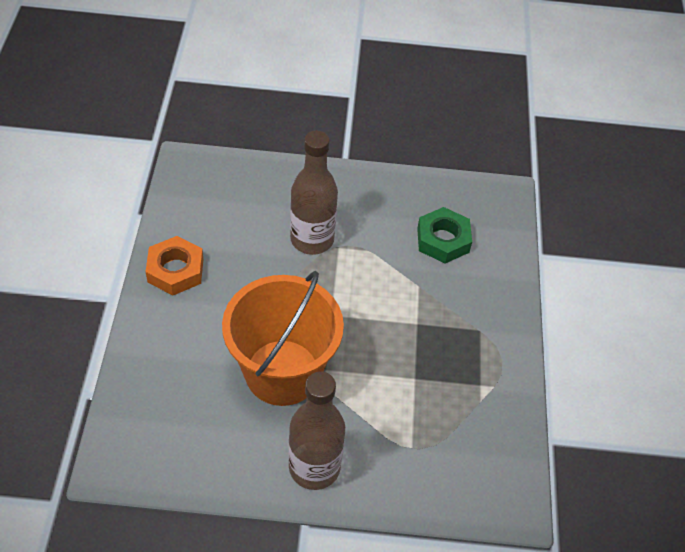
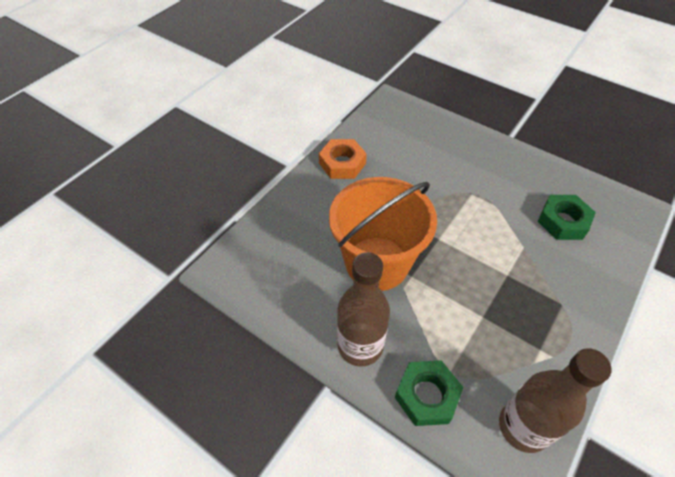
camera: 35 degrees right, 0 degrees up
brown bottle [290,131,338,255] -> brown bottle moved to [499,348,611,453]
none -> green nut [395,360,464,426]

